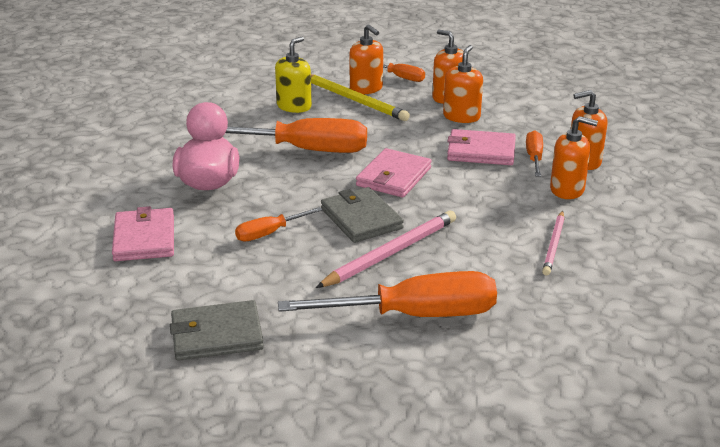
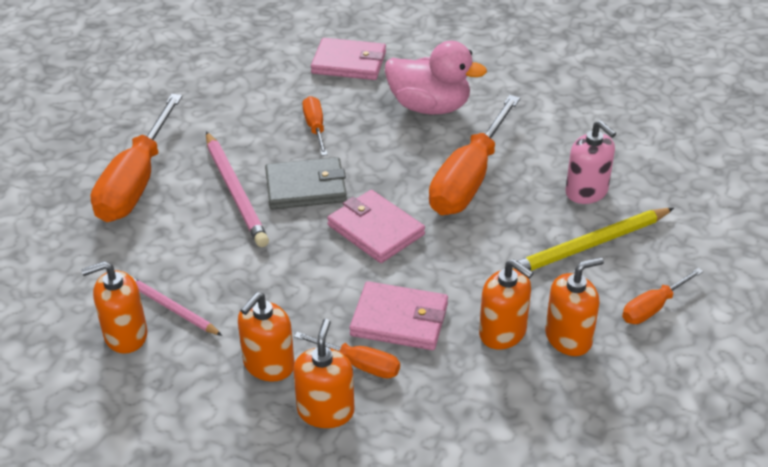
camera: 110 degrees right, 10 degrees up
grey wallet [170,300,264,361] -> none
yellow soap dispenser [275,37,312,113] -> pink soap dispenser [565,120,616,204]
orange soap dispenser [350,24,383,94] -> orange soap dispenser moved to [81,261,148,354]
pink wallet [447,129,516,165] -> pink wallet turned 75 degrees clockwise [350,281,448,350]

